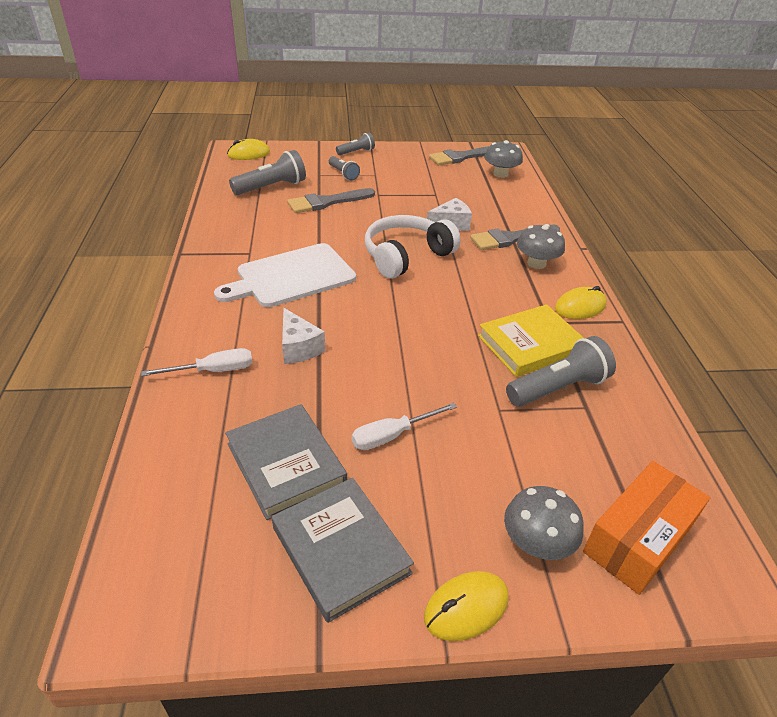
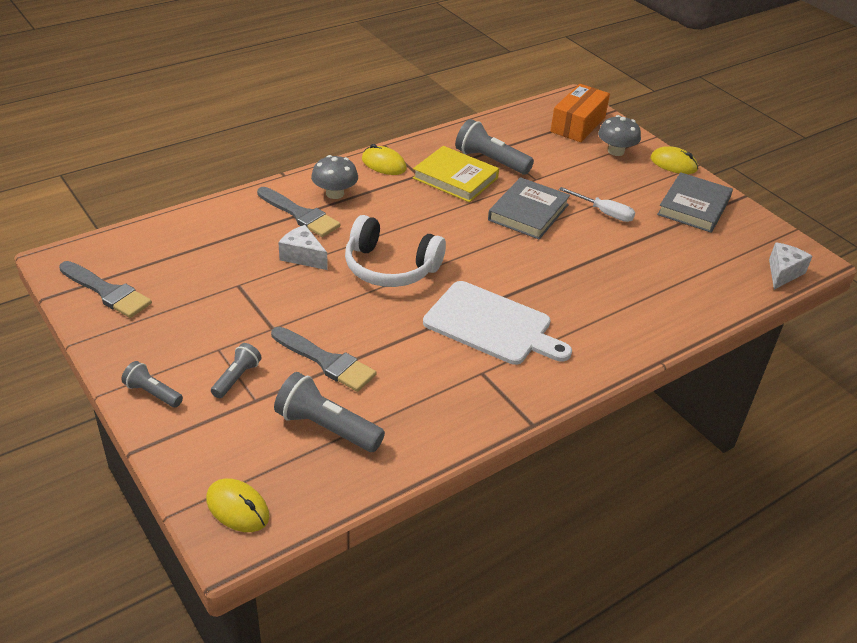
camera: 120 degrees left, 0 degrees up
white screwdriver [141,348,252,376] -> none
grey book [225,404,347,520] -> grey book moved to [488,177,570,240]
white cheese [282,308,325,364] -> white cheese moved to [769,242,813,290]
grey mushroom [484,140,523,178] -> none
orange box [583,461,710,595] -> orange box turned 75 degrees counterclockwise [550,84,610,142]

